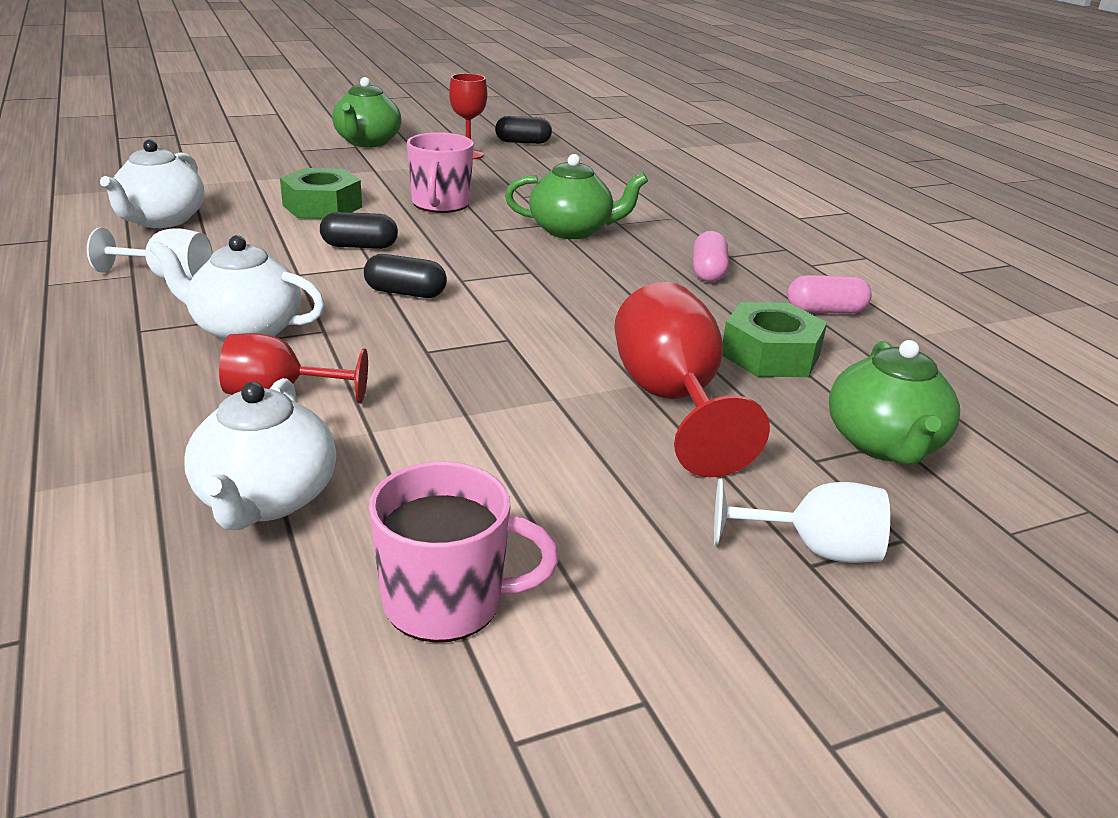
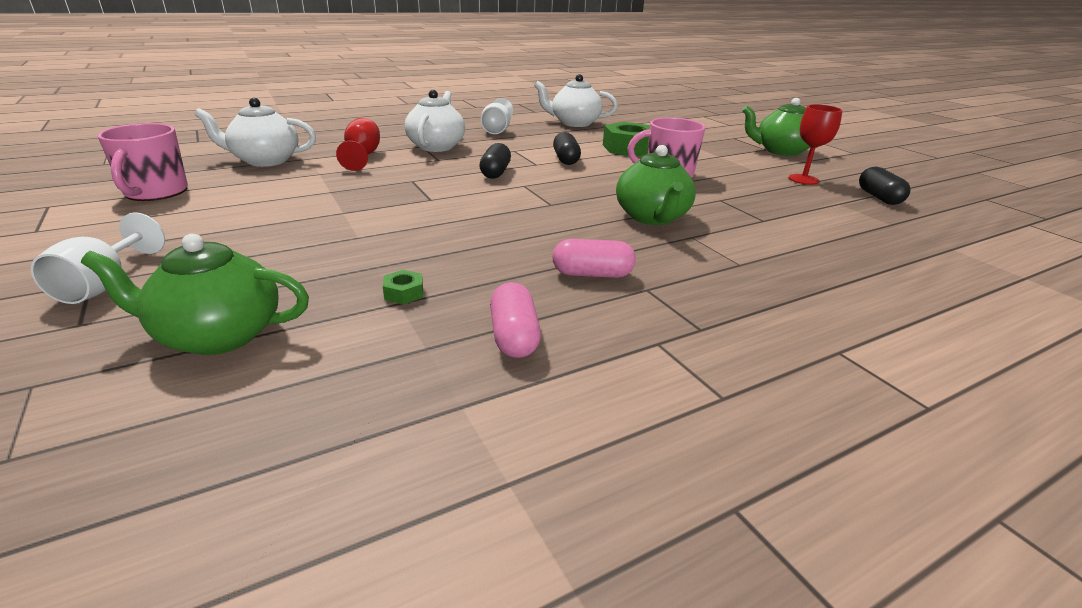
camera: 85 degrees right, 0 degrees up
red goblet [614,282,770,477] -> none
green nut [722,302,827,377] -> green nut [383,270,423,305], size x0.43

